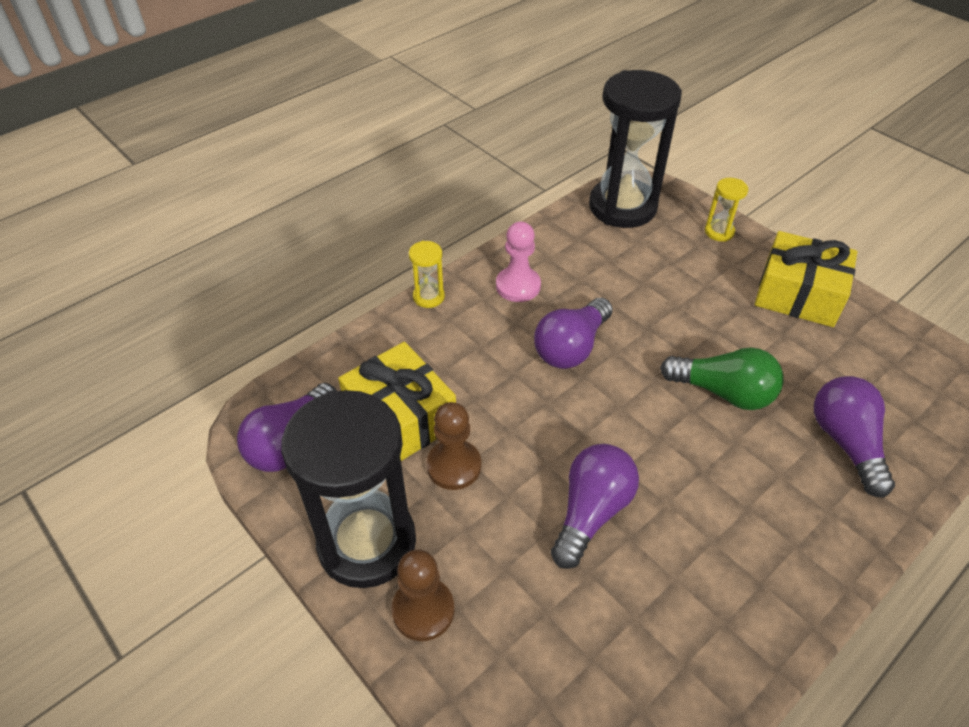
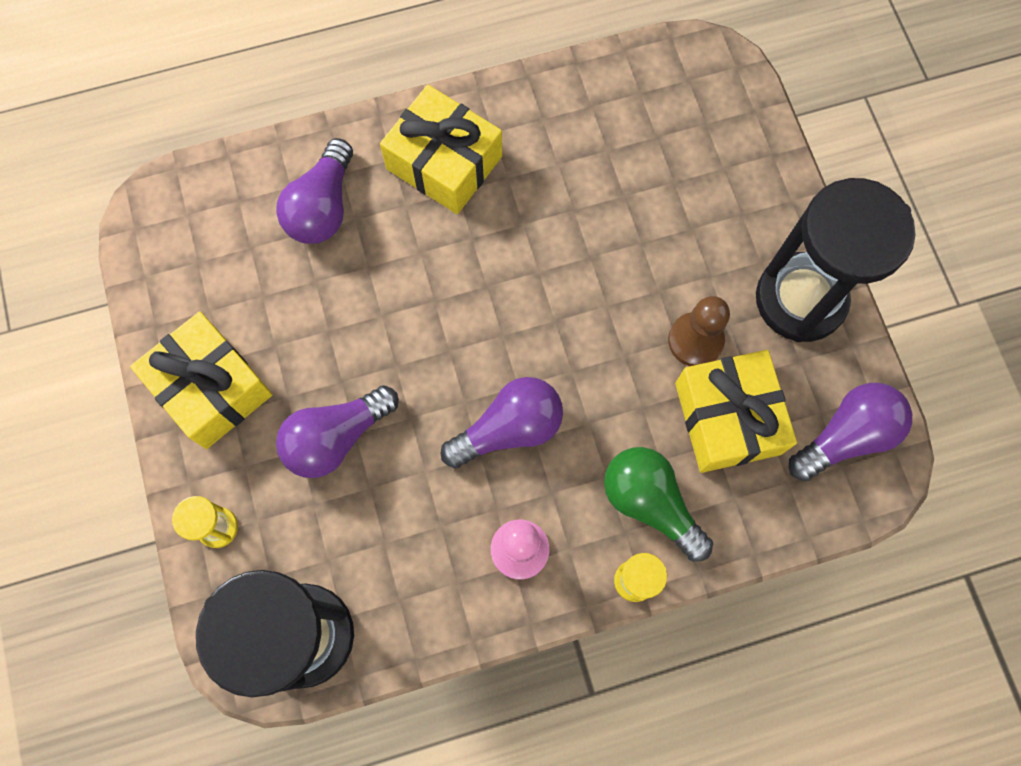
camera: 155 degrees left, 25 degrees up
brown pawn [392,549,454,641] -> none
purple light bulb [551,444,639,569] -> purple light bulb moved to [276,385,399,478]
green light bulb [660,348,783,410] -> green light bulb moved to [604,447,713,562]
none -> yellow gift [380,85,502,214]

